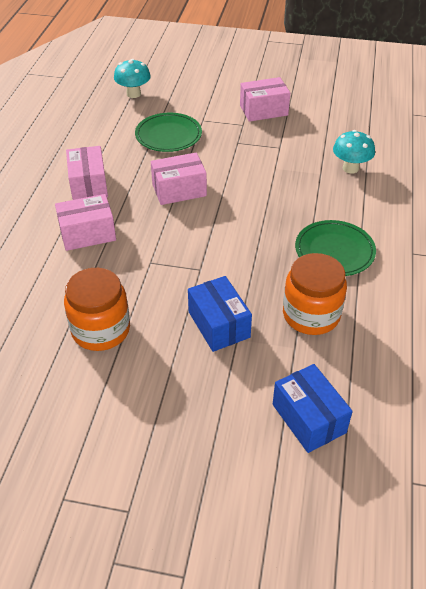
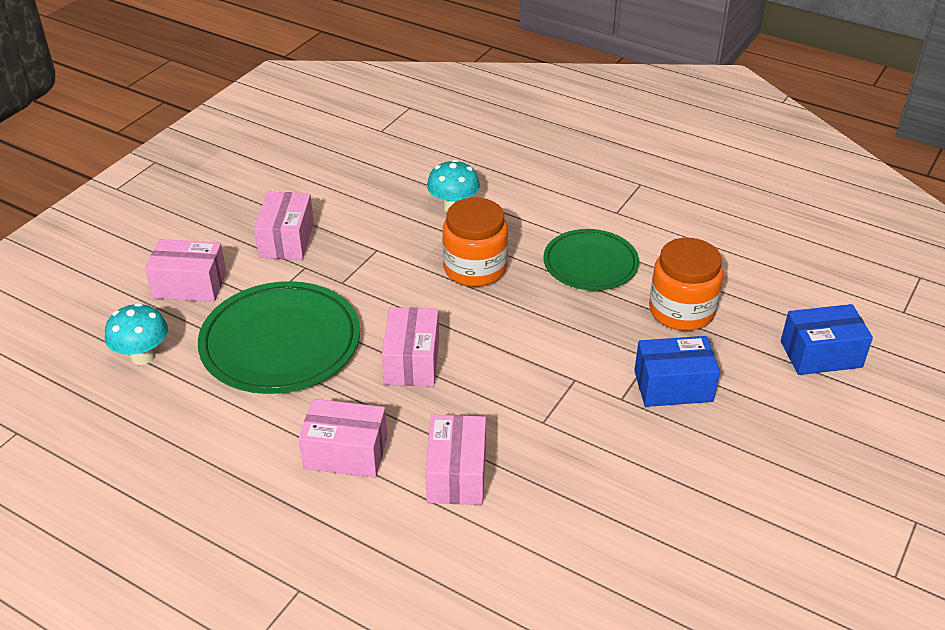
camera: 70 degrees left, 5 degrees down
orange jar [64,268,130,351] -> orange jar moved to [442,197,508,287]
green plate [135,113,202,152] -> green plate [198,281,360,394], size x1.55
none -> pink box [145,239,227,302]

